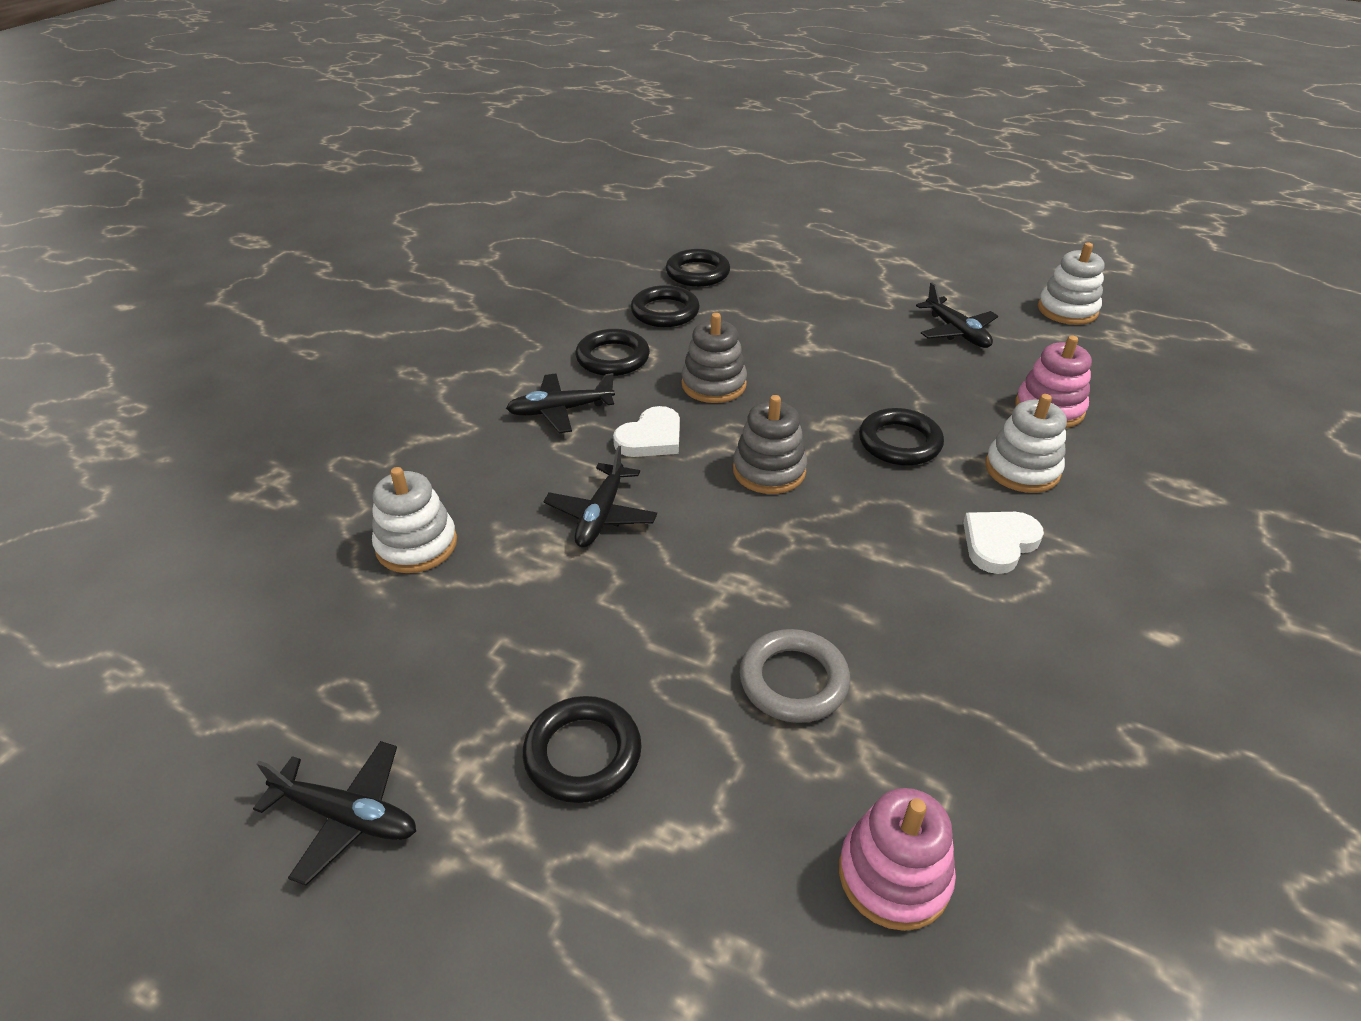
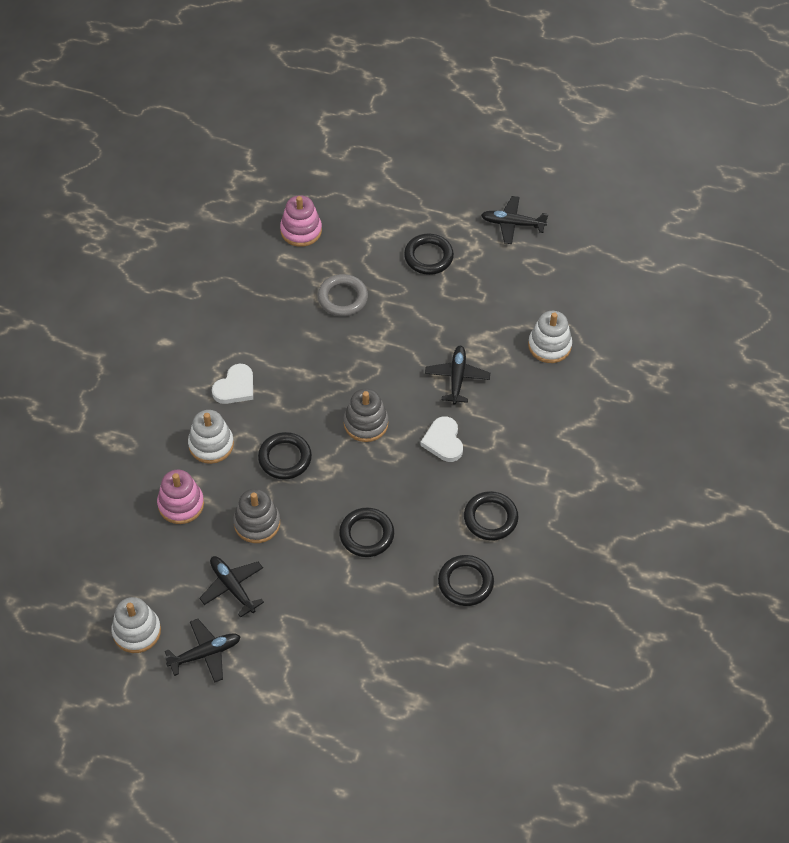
camera: 170 degrees right, 15 degrees up
black plane [506,373,615,433] -> black plane moved to [165,619,241,683]
white heart [613,406,680,457] -> white heart turned 45 degrees counterclockwise [420,416,463,462]
black ring [666,249,730,287] -> black ring moved to [339,508,394,557]
grey stacking toy [681,313,747,403] -> grey stacking toy moved to [233,488,280,543]

